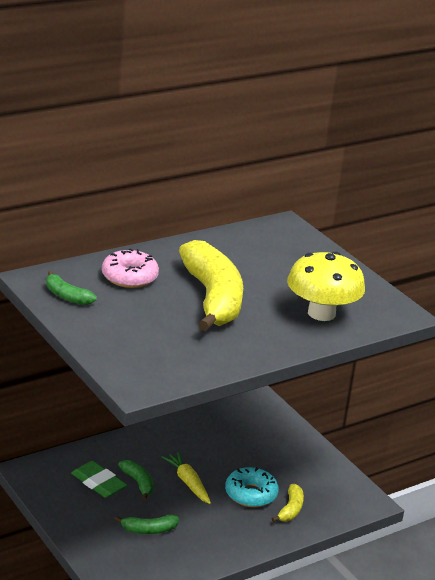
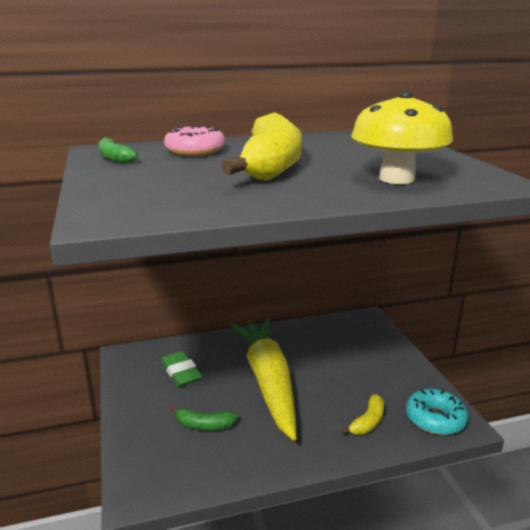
camera: 20 degrees right, 5 degrees down
green banana [118,460,154,500] -> none
yellow carrot [162,452,211,504] -> yellow carrot [230,319,297,441], size x2.23
turquoise donut [225,467,279,507] -> turquoise donut moved to [406,389,468,435]

